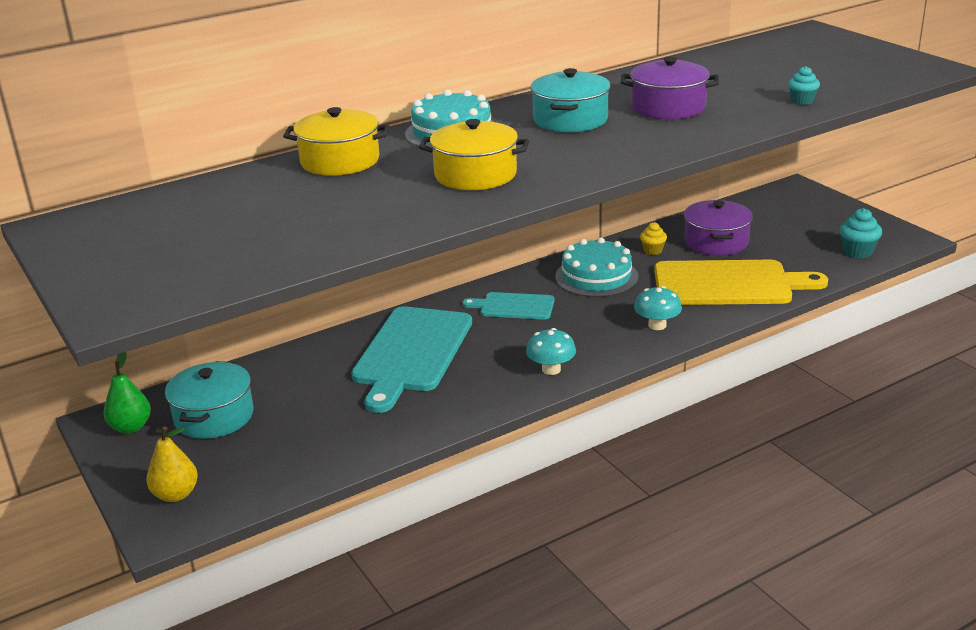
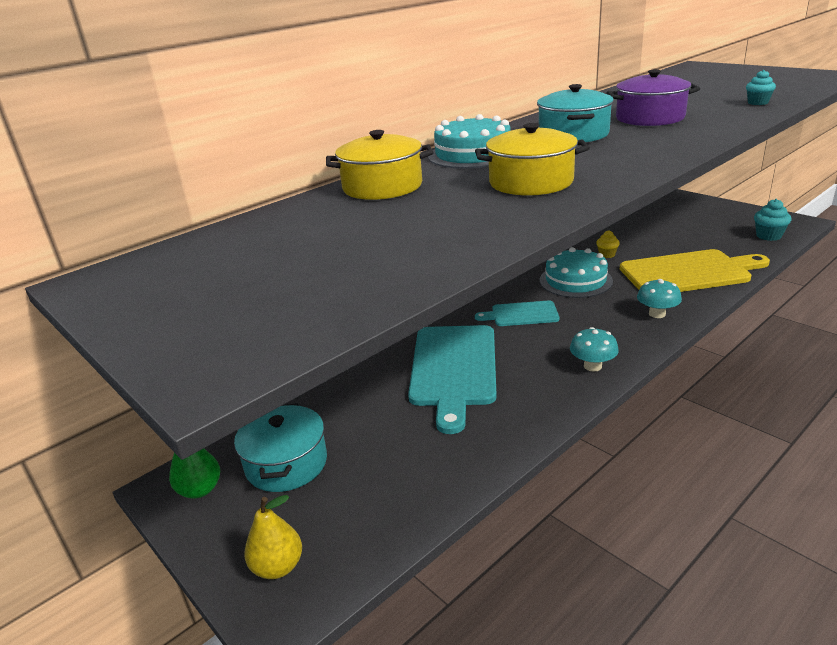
camera: 10 degrees left, 0 degrees up
purple pot [684,200,753,256] -> none

